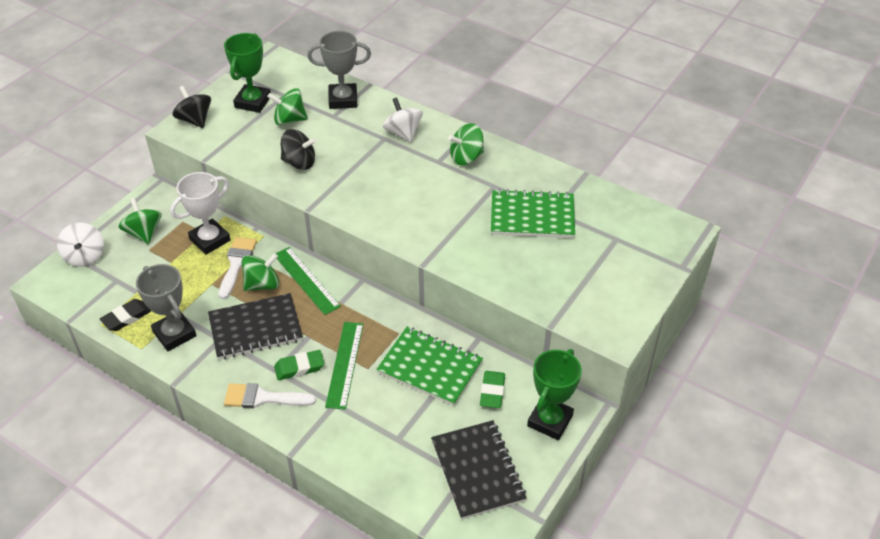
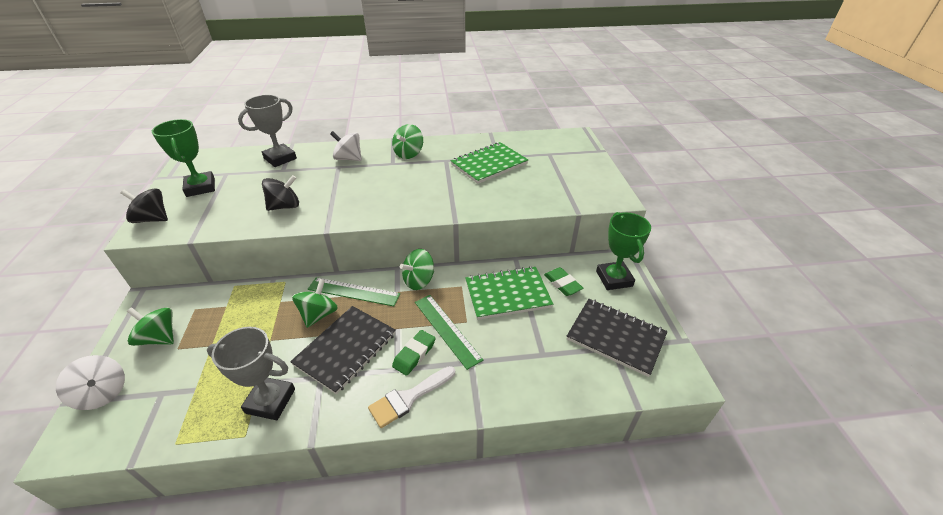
camera: 40 degrees left, 5 degrees down
black eraser [100,299,151,331] -> none
white trophy [170,172,230,255] -> none
white brush [218,237,257,299] -> none
green spinning top [267,88,308,125] -> green spinning top moved to [400,249,434,290]

